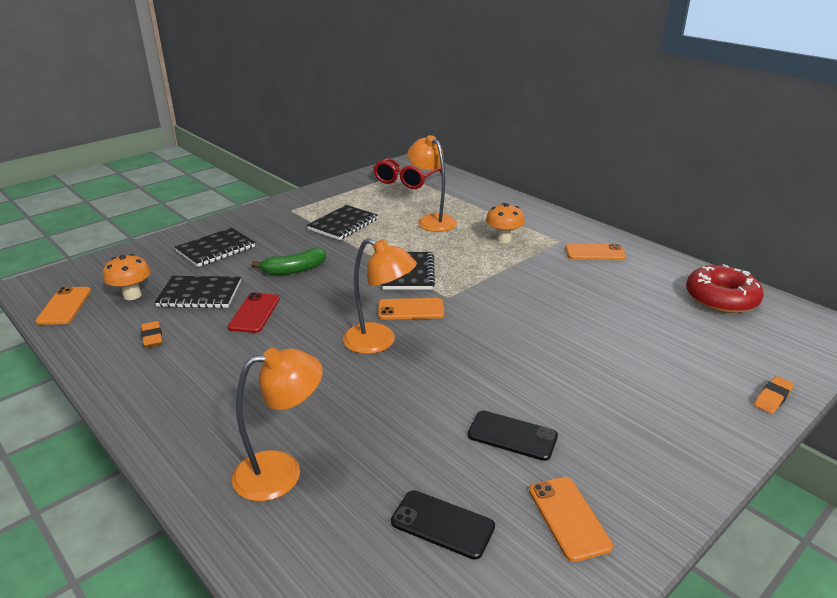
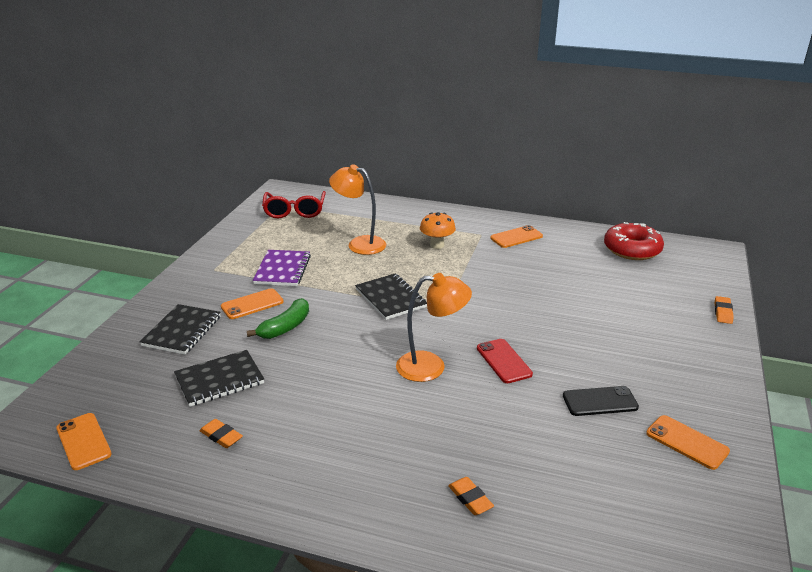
camera: 30 degrees left, 0 degrees up
orange mushroom [103,254,151,300] -> none
red phone [228,293,280,333] -> red phone moved to [477,339,533,383]
orange lamp [232,348,323,501] -> orange eraser [448,477,494,515]
black notebook [307,205,378,240] -> purple notebook [253,250,311,286]
orange phone [378,298,444,320] -> orange phone moved to [221,288,284,319]
black phone [391,490,495,560] -> none

